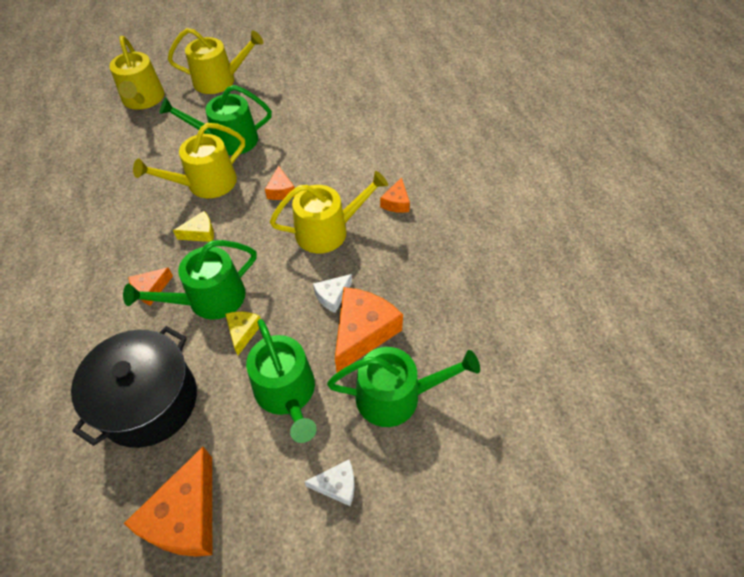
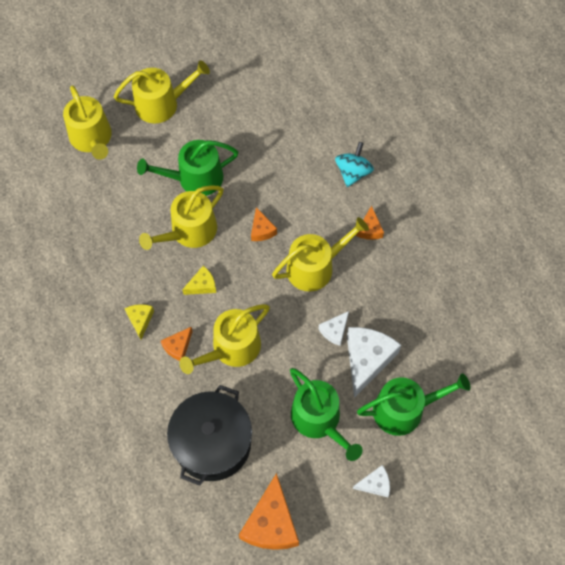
camera: 10 degrees left, 10 degrees up
green watering can [123,240,256,319] -> yellow watering can [179,304,270,374]
yellow cheese [225,311,260,355] -> yellow cheese moved to [124,304,154,339]
orange cheese [335,287,403,373] -> white cheese [347,327,401,398]
none -> turquoise spinning top [335,142,374,187]

